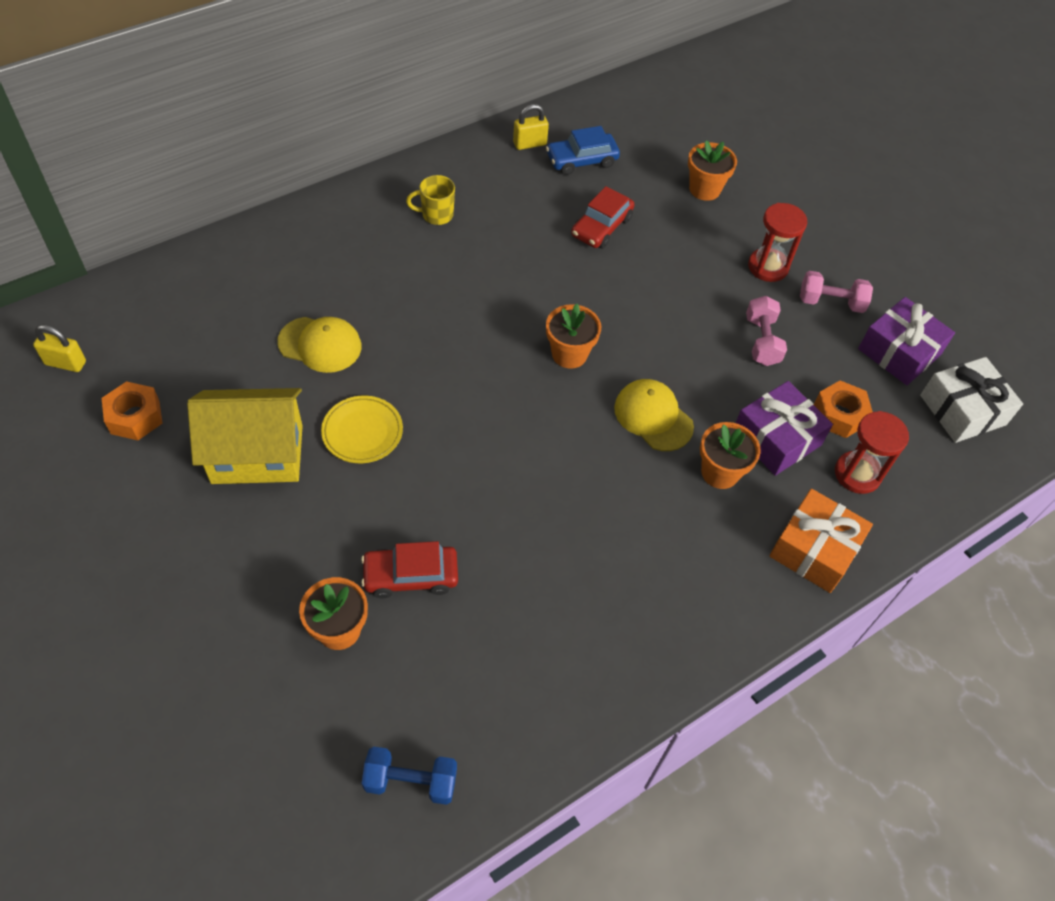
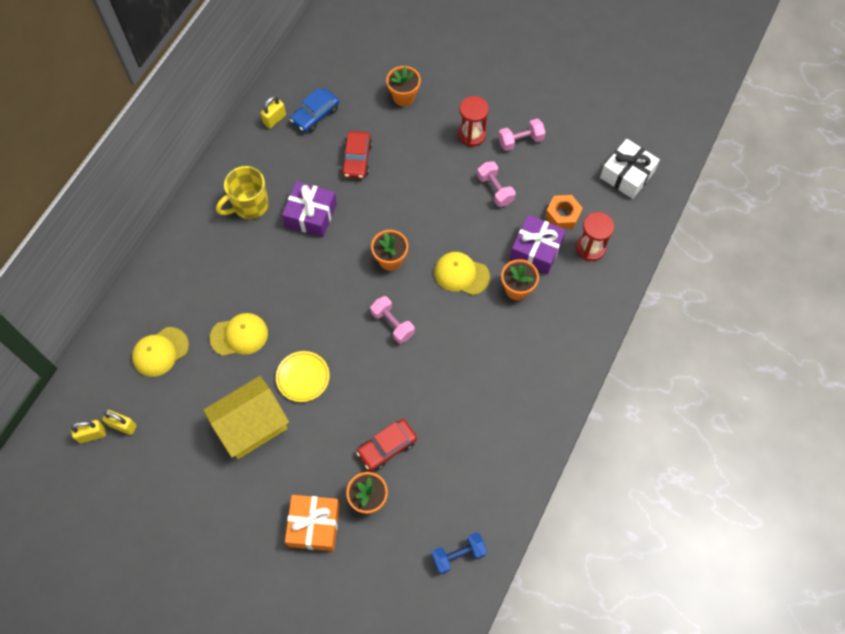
camera: 25 degrees left, 10 degrees up
orange nut [102,381,163,440] -> none
yellow mug [406,175,455,225] -> yellow mug [216,166,269,219], size x1.58
orange gift [769,489,873,593] -> orange gift moved to [285,495,340,551]
purple gift [858,297,955,385] -> purple gift moved to [282,181,337,237]
none -> yellow padlock [102,410,137,435]
none -> yellow cap [132,327,189,377]
none -> pink dumbbell [370,296,415,344]

